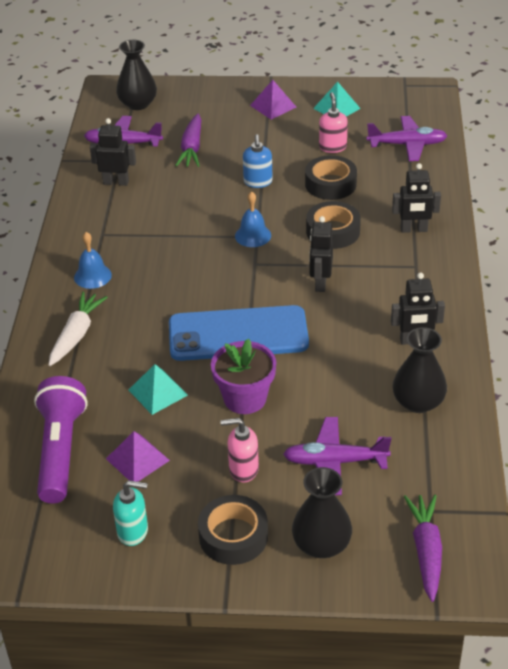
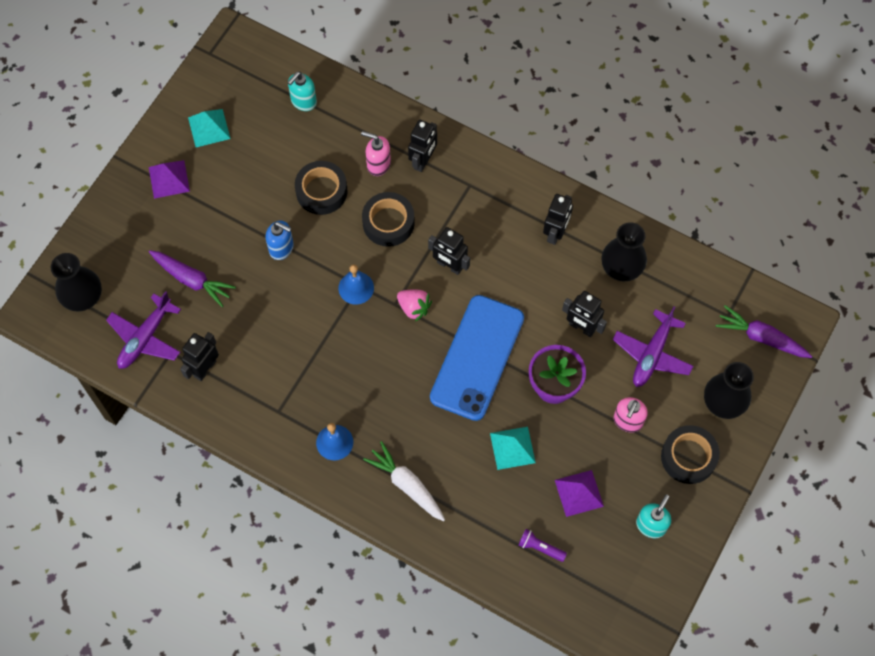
camera: 65 degrees left, 25 degrees up
purple flashlight [34,376,88,504] -> purple flashlight [519,529,567,562], size x0.42
pink soap dispenser [319,92,348,153] -> pink soap dispenser moved to [361,131,391,176]
purple plane [367,116,447,161] -> turquoise soap dispenser [287,72,317,111]
none -> pink strawberry [397,289,432,322]
none -> black robot [562,291,607,337]

